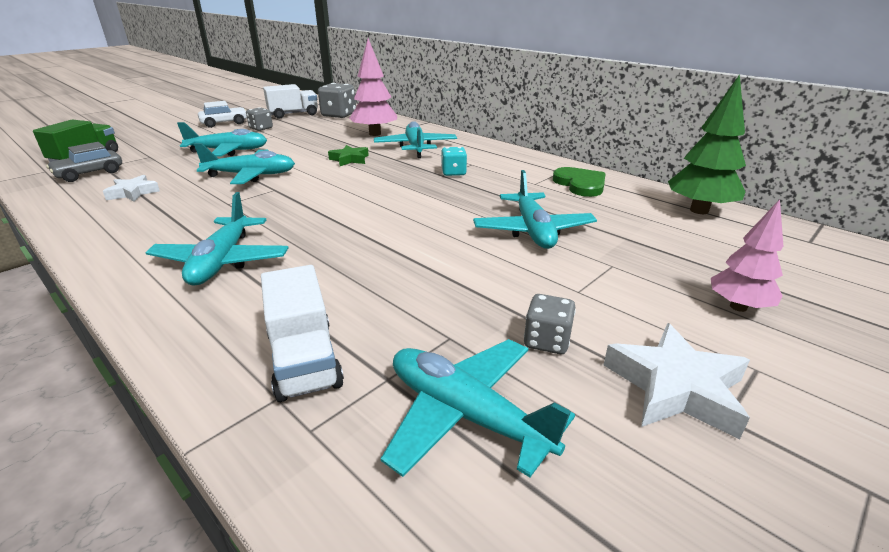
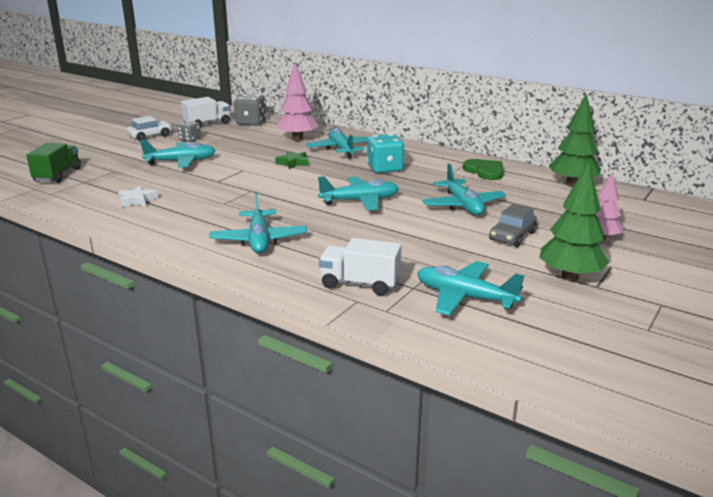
camera: 10 degrees left, 5 degrees down
grey car [46,142,122,182] -> grey car moved to [489,204,537,247]
turquoise plane [194,143,295,184] -> turquoise plane moved to [318,176,399,211]
white truck [261,265,344,402] -> white truck turned 135 degrees clockwise [319,238,402,296]
turquoise dice [441,147,467,176] -> turquoise dice [367,134,404,173], size x1.67
grey dice [524,294,576,354] -> none
white star [604,323,750,440] -> green tree [539,162,609,281]

